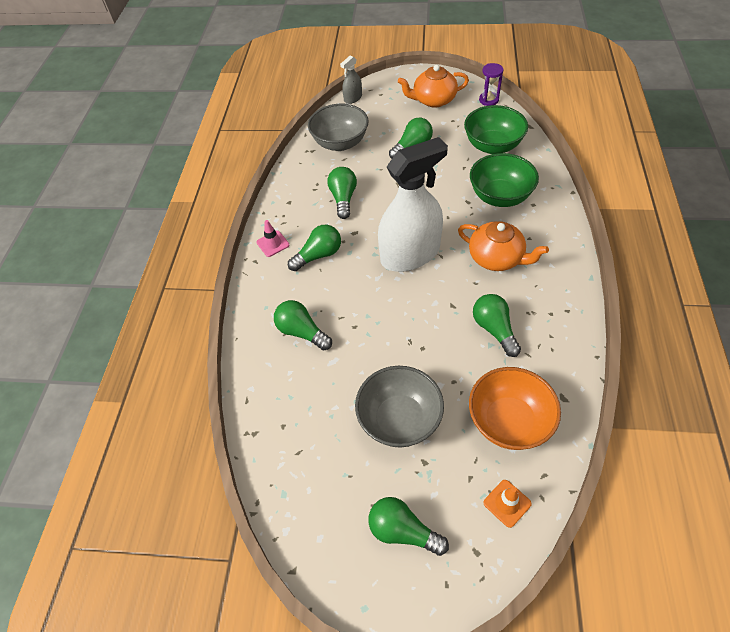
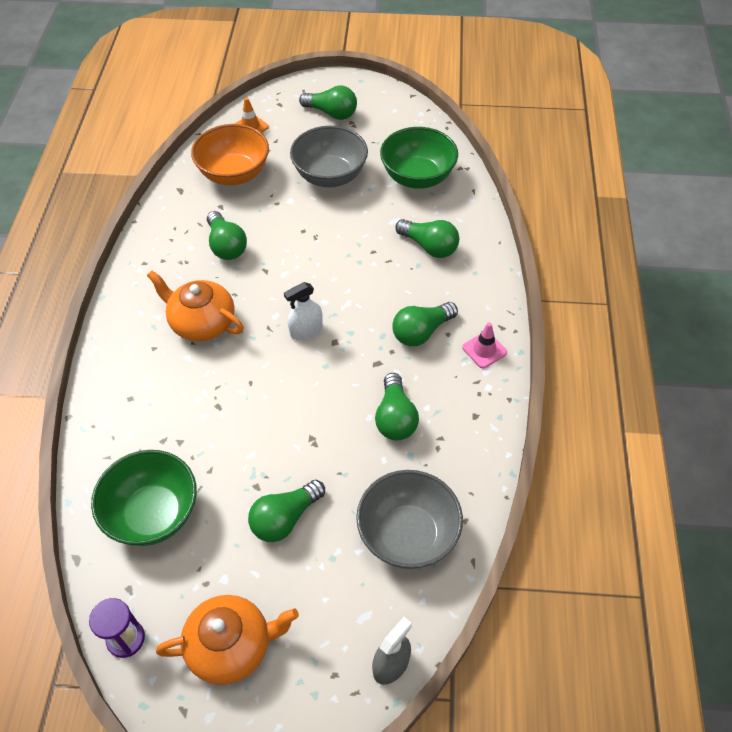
camera: 175 degrees right, 0 degrees up
white spray bottle [378,137,448,272] -> white spray bottle [284,282,323,340], size x0.43
green bowl [470,153,539,207] -> green bowl moved to [380,127,458,189]

